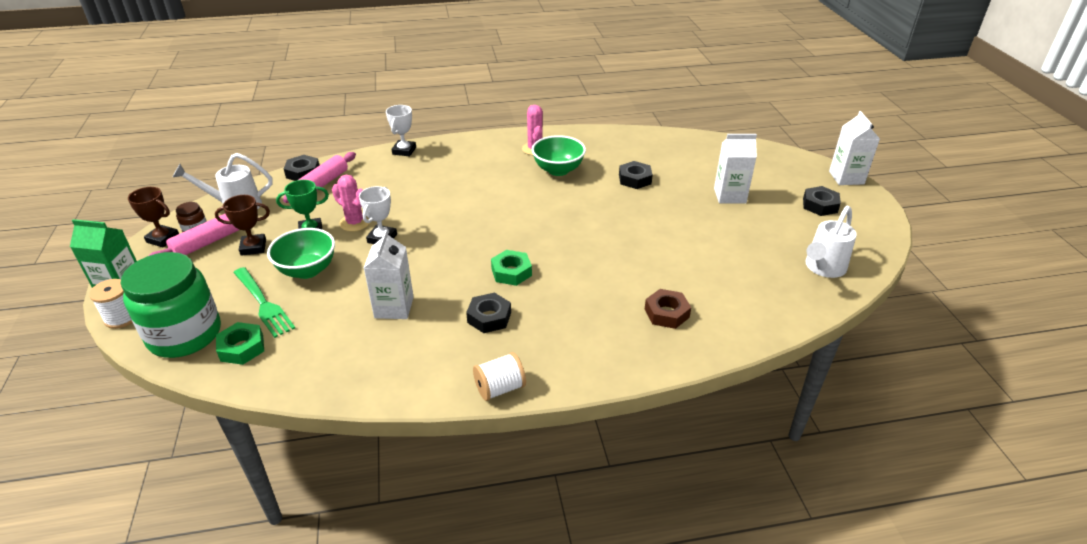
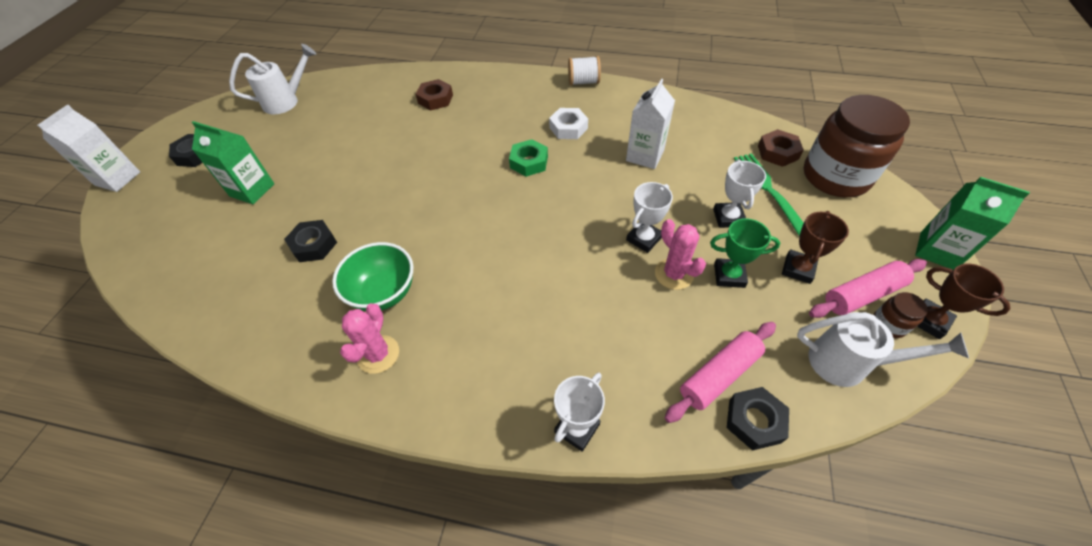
camera: 155 degrees left, 15 degrees up
white spool [89,279,133,329] -> none
green jar [120,252,221,358] -> brown jar [804,95,910,197]
brown trophy [215,195,270,256] -> brown trophy turned 75 degrees counterclockwise [782,211,849,284]
green nut [216,322,264,365] -> brown nut [758,129,804,167]
green bowl [267,228,335,279] -> white trophy [713,159,766,228]
black nut [466,293,511,333] -> white nut [549,108,588,139]
white carton [714,134,757,203] -> green carton [192,121,274,204]

